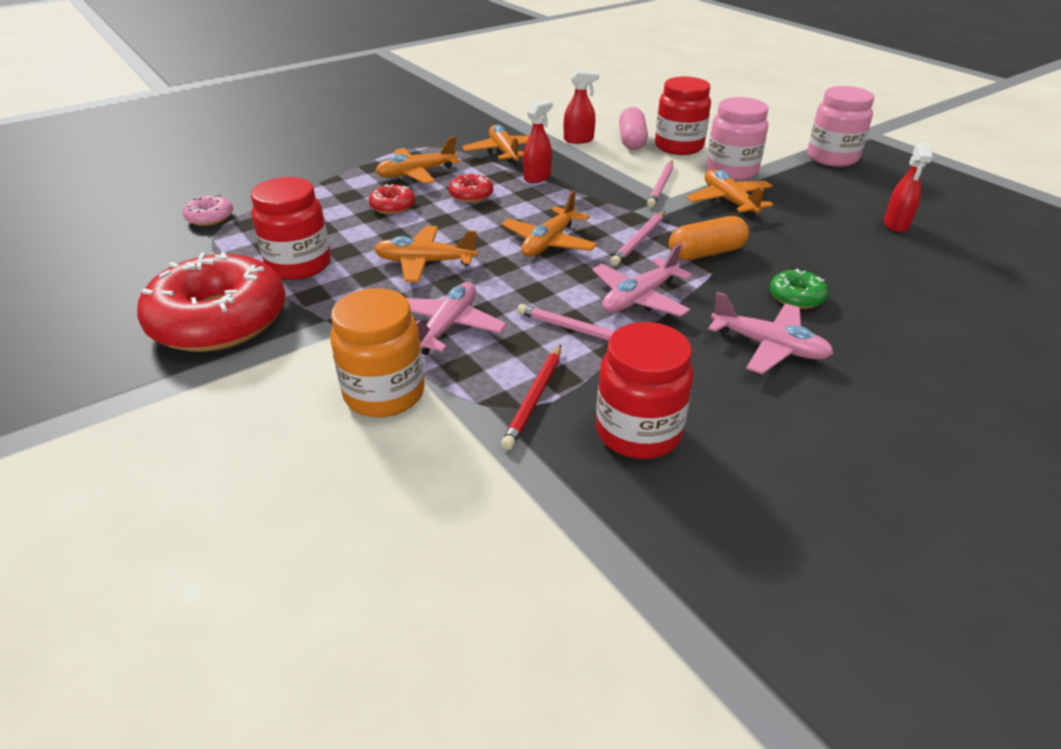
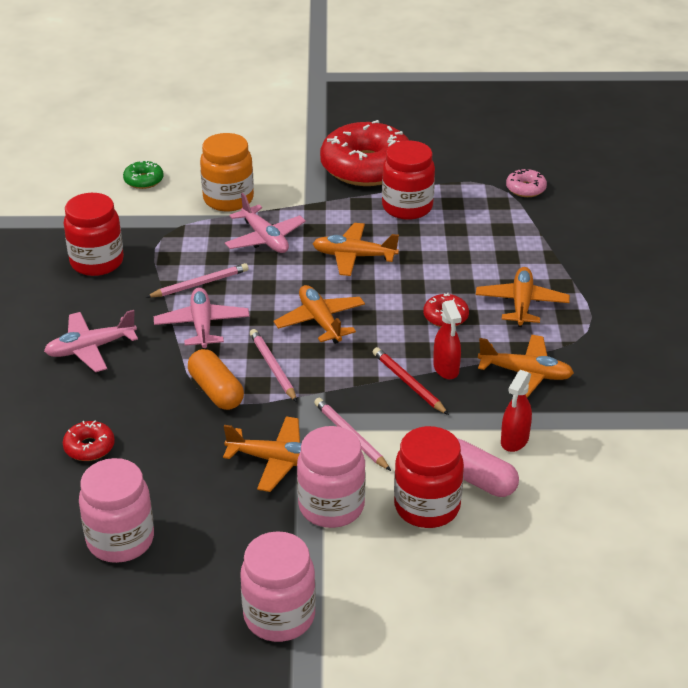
camera: 125 degrees right, 0 degrees up
red donut [369,184,415,214] -> red donut moved to [63,421,115,461]
orange plane [374,226,478,282] -> orange plane turned 120 degrees counterclockwise [313,223,399,276]
red pencil [501,345,561,450] -> red pencil moved to [373,347,449,415]
orange capsule [669,216,749,260] -> orange capsule turned 45 degrees counterclockwise [188,349,244,410]
green donut [770,269,828,309] -> green donut moved to [123,160,164,189]
red spray bottle [884,142,932,233] -> pink jar [79,458,154,563]

